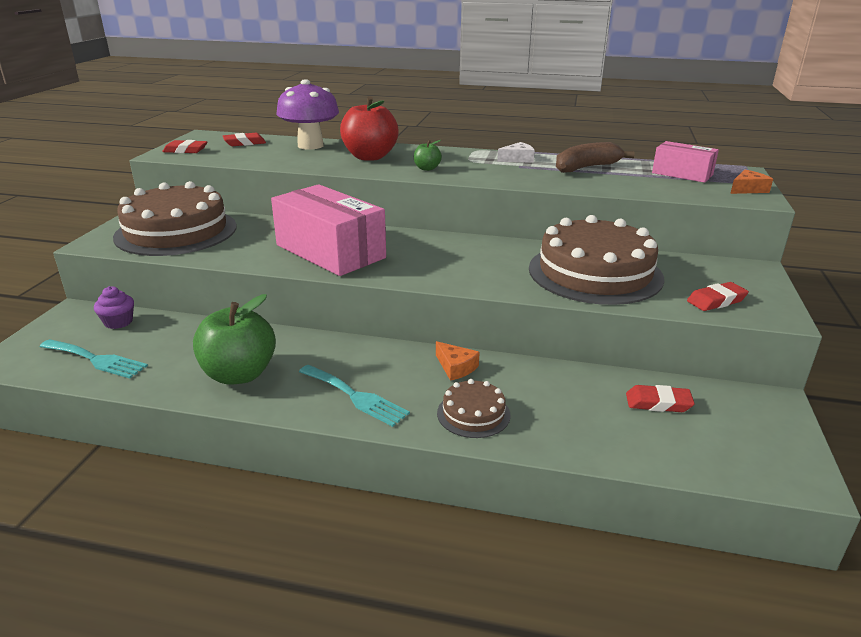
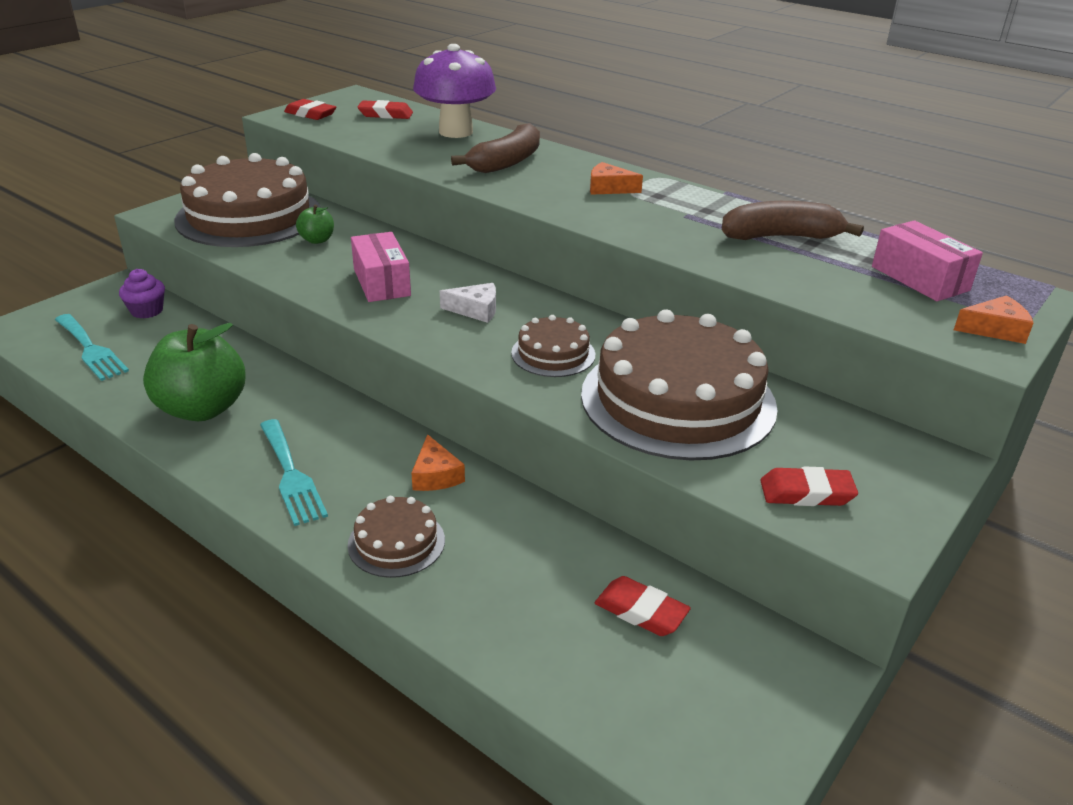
camera: 25 degrees right, 5 degrees up
pink box [271,184,386,276] -> pink box [351,232,411,302], size x0.55
red apple [340,96,399,161] -> brown banana [451,123,540,173]
green apple [414,140,442,171] -> green apple moved to [296,205,334,244]
white cheese [497,142,535,163] -> white cheese moved to [440,283,496,323]
none -> brown cake [511,315,595,377]
none -> orange cheese [590,162,643,195]

